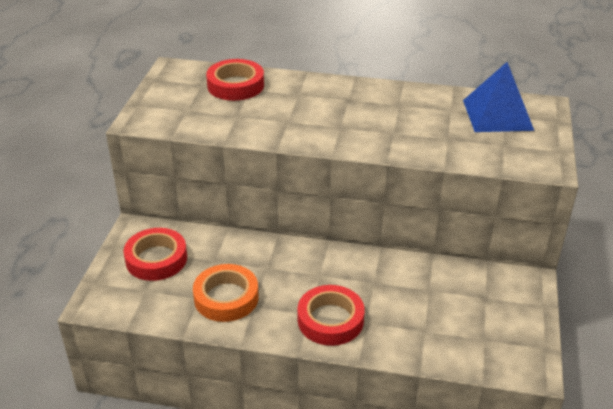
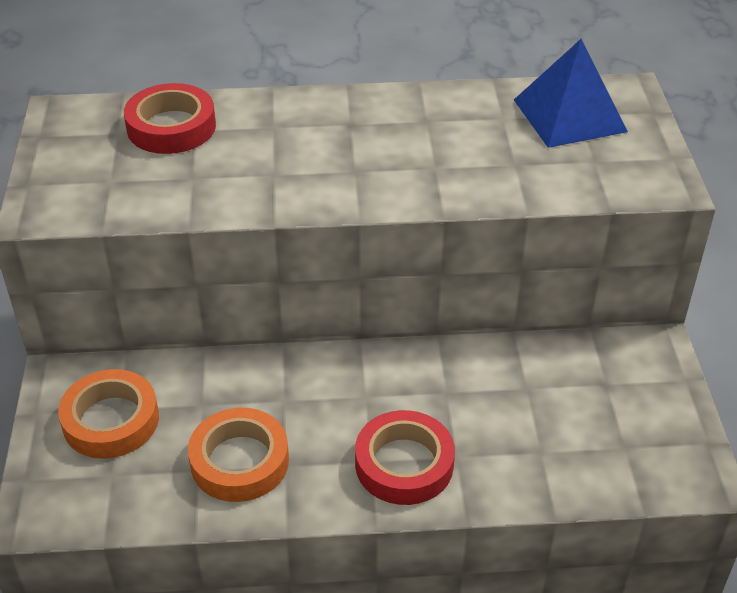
camera: 15 degrees left, 5 degrees up
red tape [123,228,187,281] -> orange tape [58,369,159,459]

